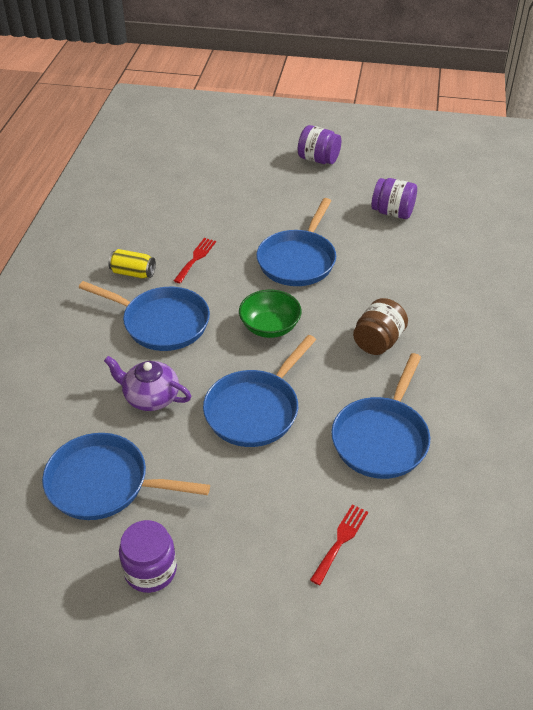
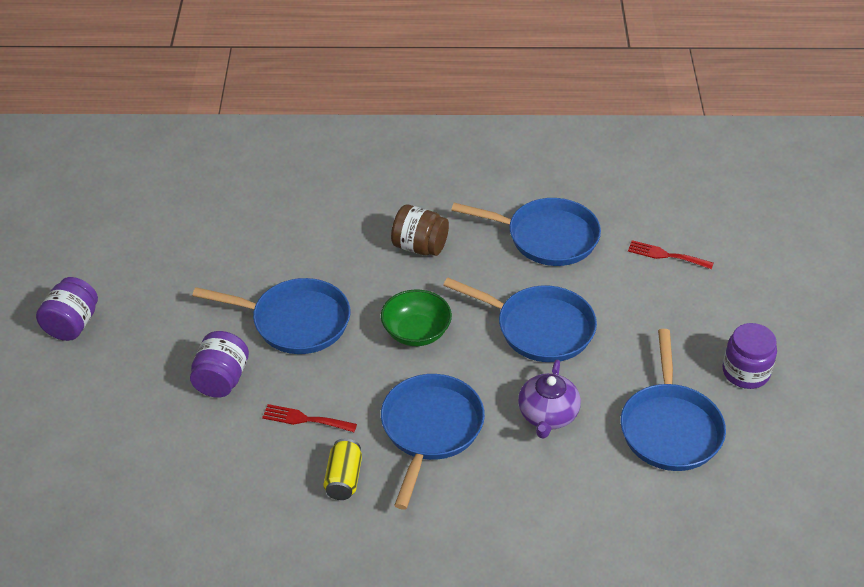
camera: 100 degrees left, 0 degrees up
purple jar [371,178,417,219] -> purple jar moved to [190,331,249,398]

